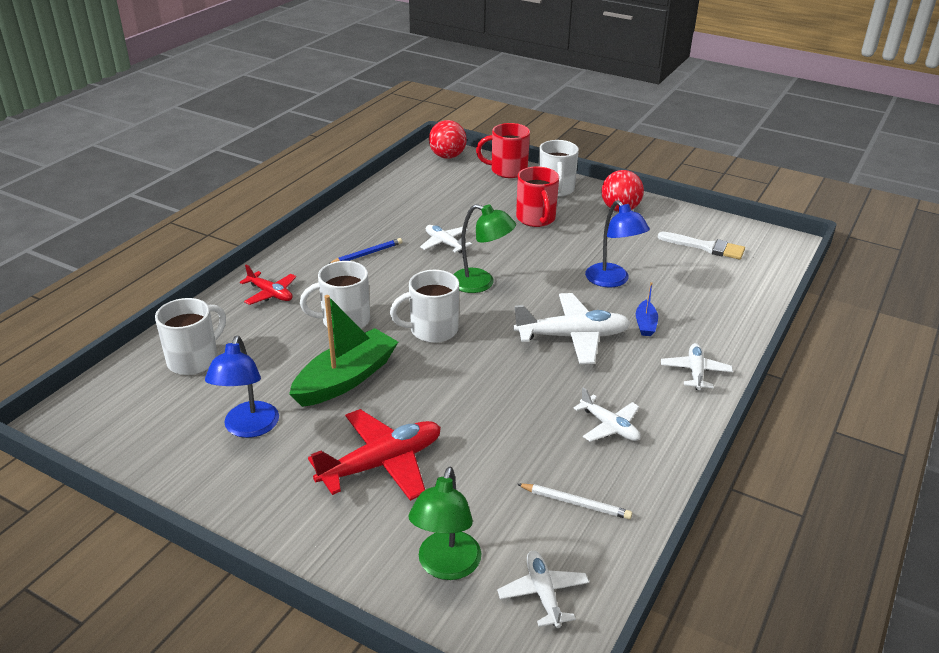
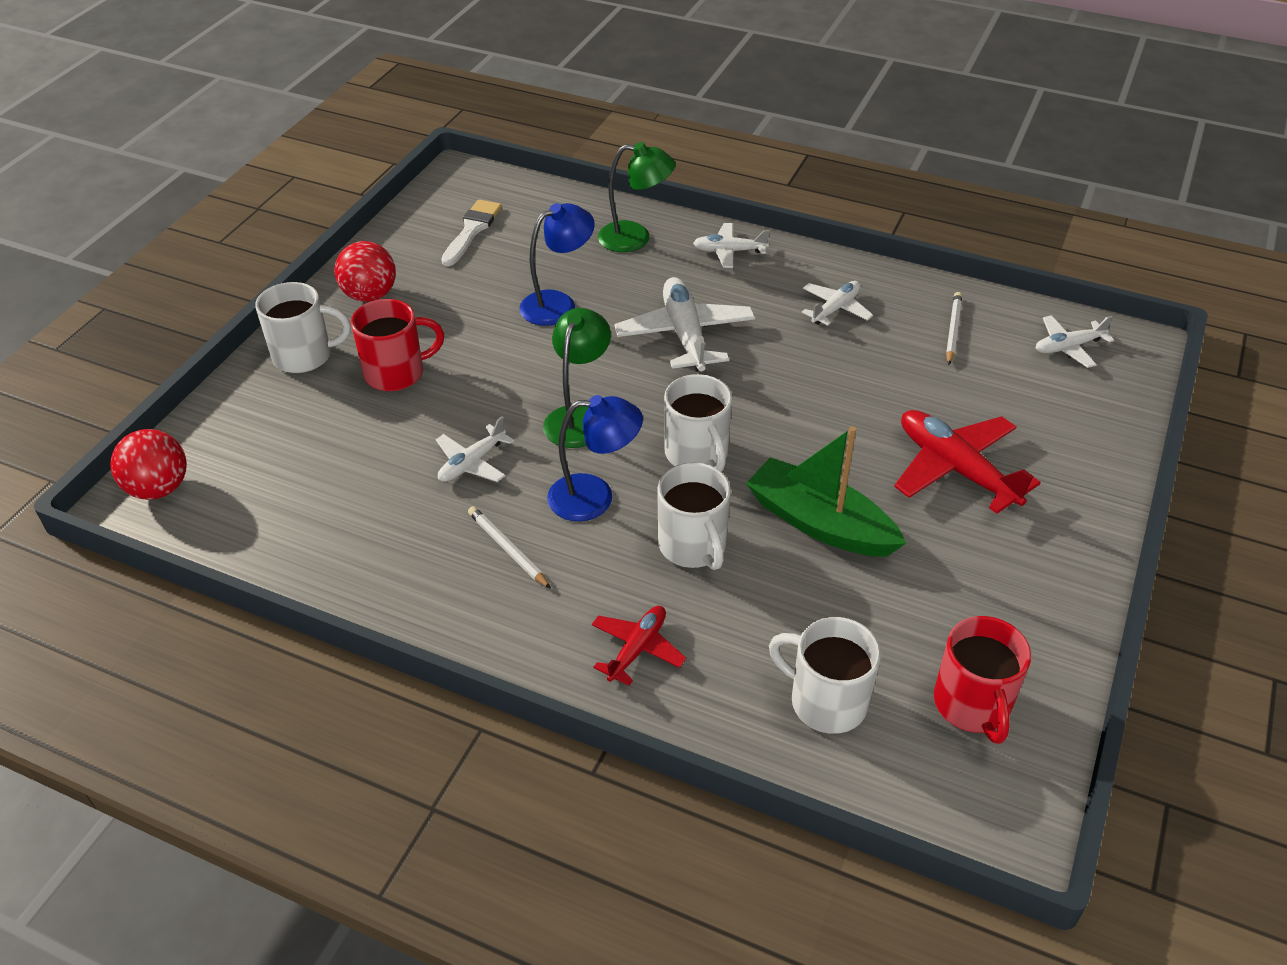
camera: 95 degrees left, 10 degrees up
blue lamp [205,336,279,438] -> blue lamp moved to [547,395,643,521]
blue pencil [328,238,402,264] -> white pencil [468,506,551,589]
green lamp [408,467,482,580] -> green lamp moved to [598,142,676,252]
red mug [476,123,530,178] -> red mug moved to [934,616,1031,744]
blue boat [636,282,658,336] -> none

